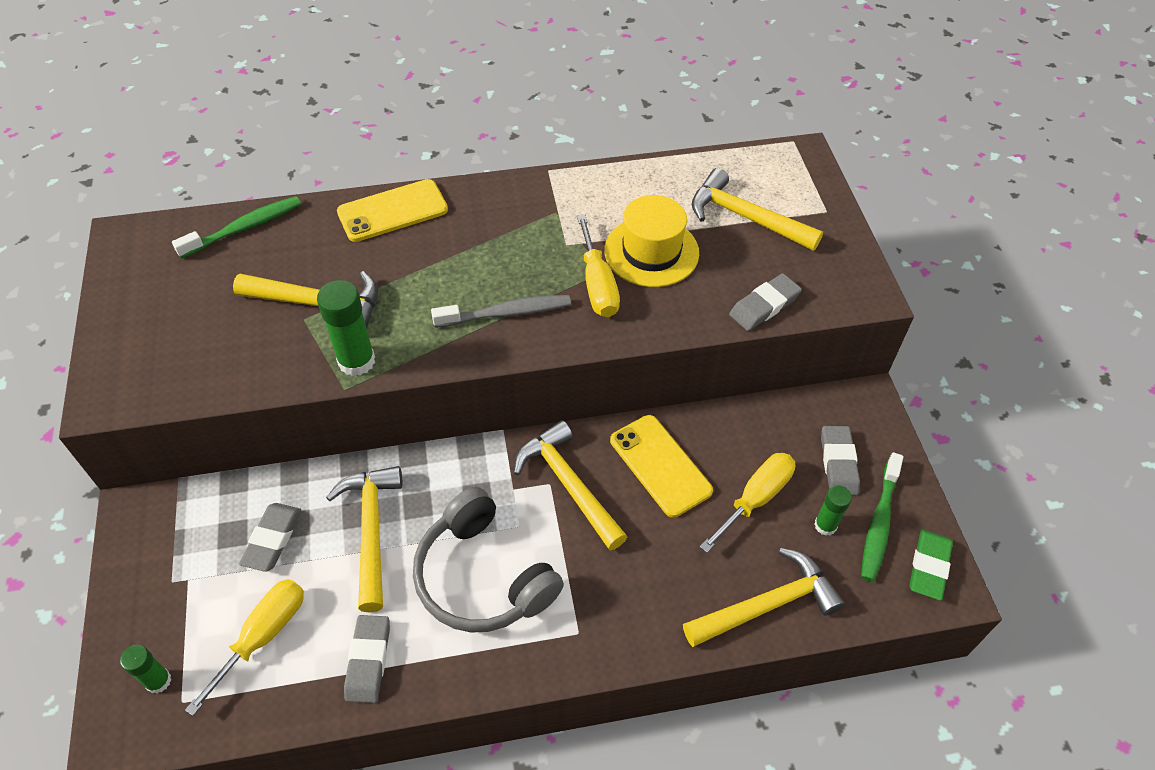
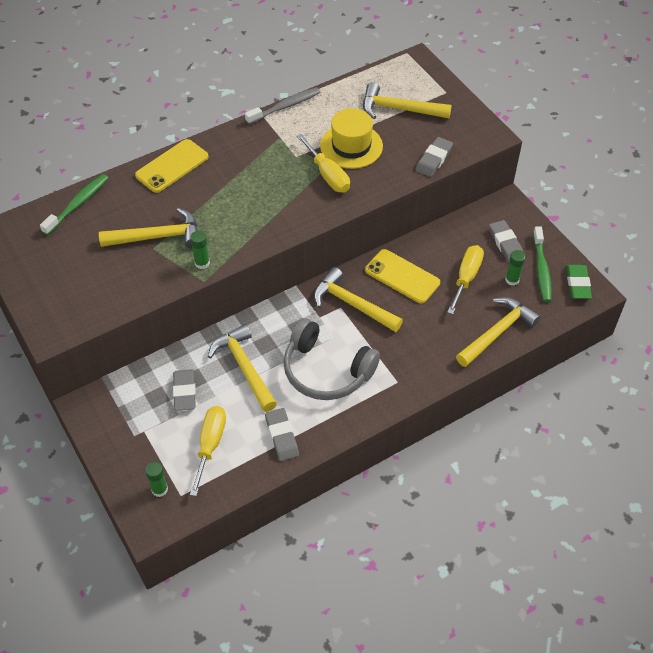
camera: 20 degrees left, 0 degrees up
green glue stick [317,280,375,376] -> green glue stick [190,231,210,269], size x0.61
grey toothbrush [431,295,571,328] -> grey toothbrush moved to [245,87,320,124]

